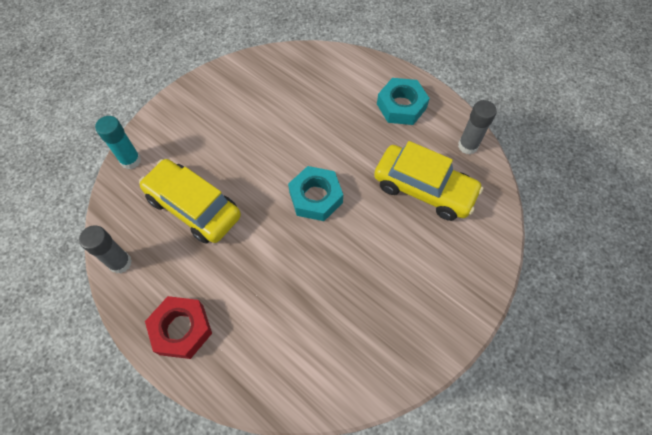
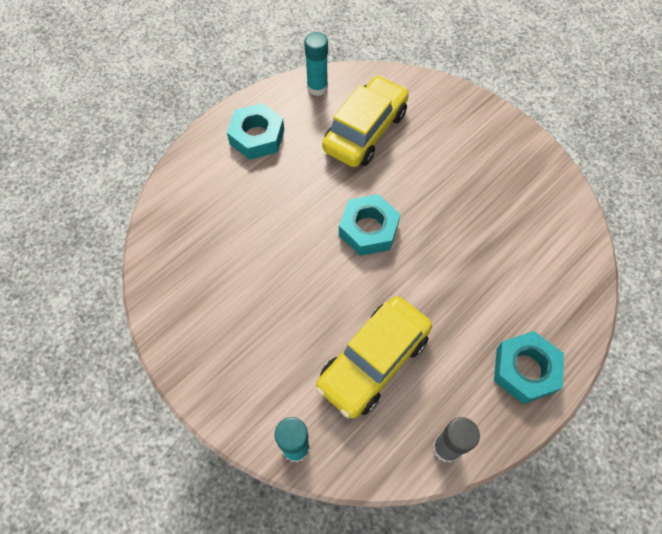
camera: 85 degrees left, 0 degrees up
red nut [145,296,212,359] -> turquoise nut [494,331,564,404]
grey glue stick [458,100,497,154] -> turquoise glue stick [304,32,328,96]

